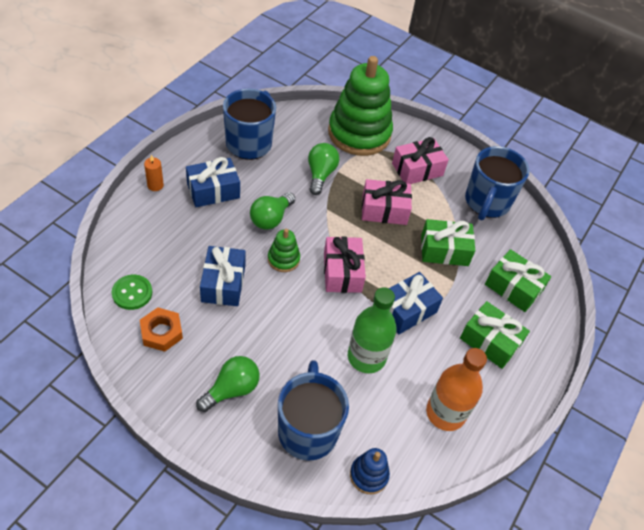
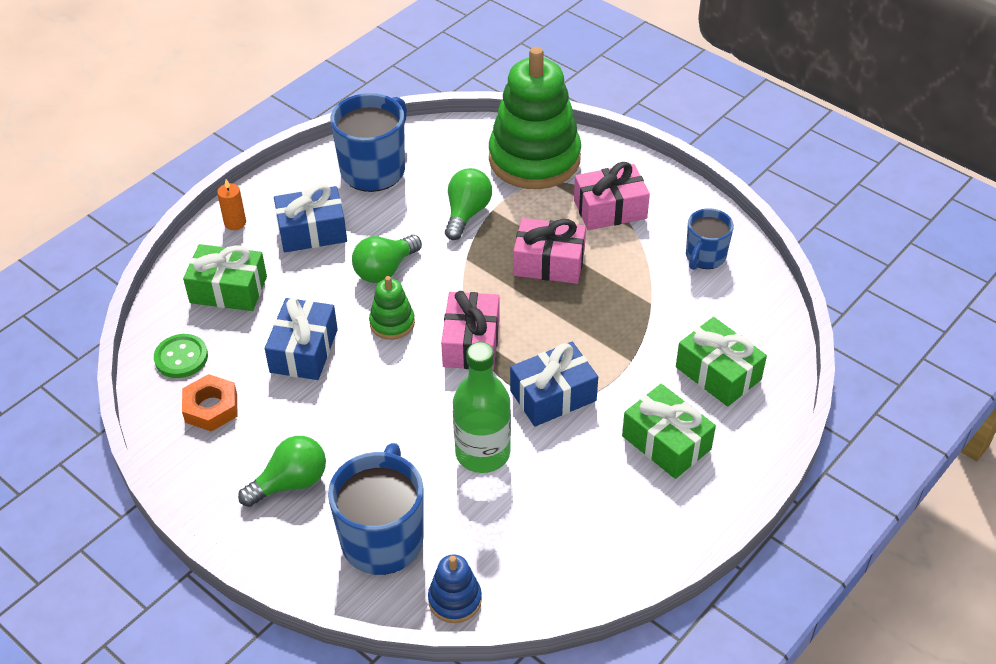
camera: 15 degrees right, 5 degrees down
green gift [421,219,475,266] -> green gift moved to [183,244,267,311]
orange bottle [426,348,487,431] -> none
blue mug [465,146,529,221] -> blue mug [686,208,734,270], size x0.59

